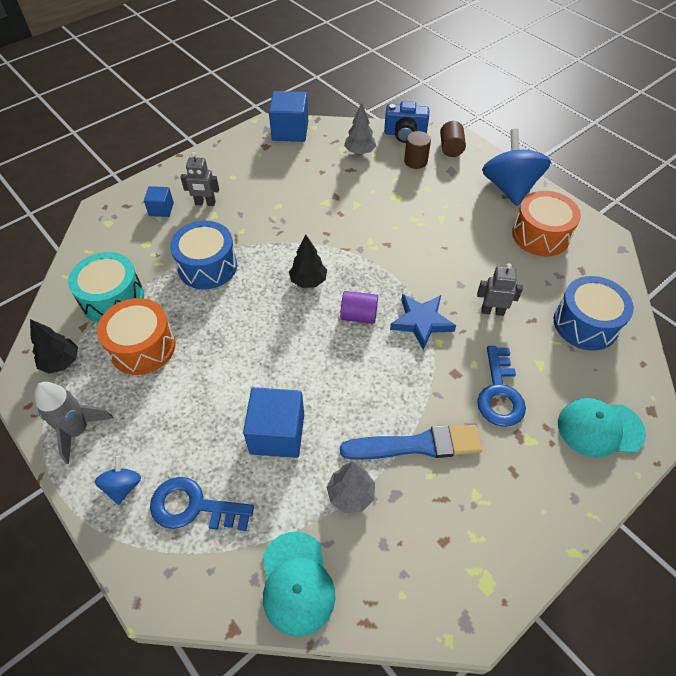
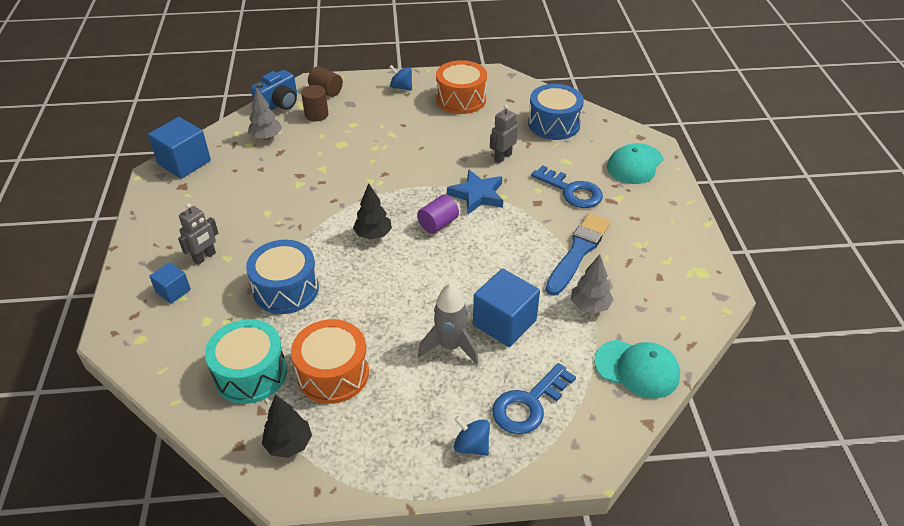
camera: 55 degrees left, 10 degrees down
grey rocket [35,382,113,464] -> grey rocket moved to [418,283,479,365]
blue spinning top [482,129,551,206] -> blue spinning top [389,65,412,90], size x0.47

